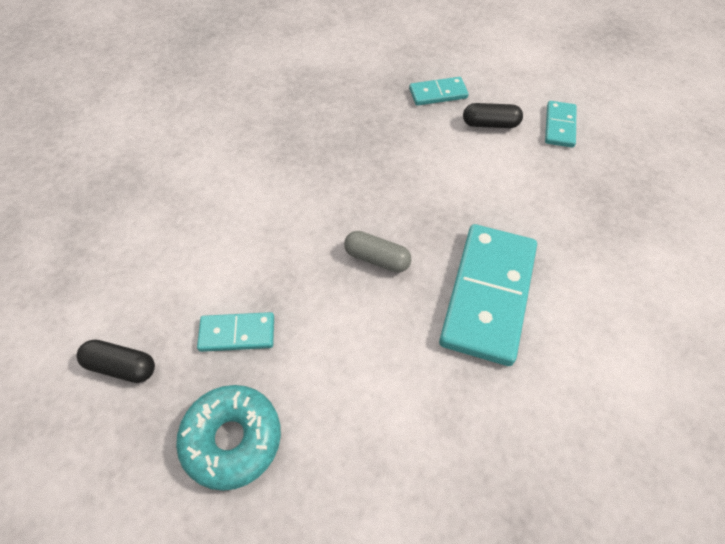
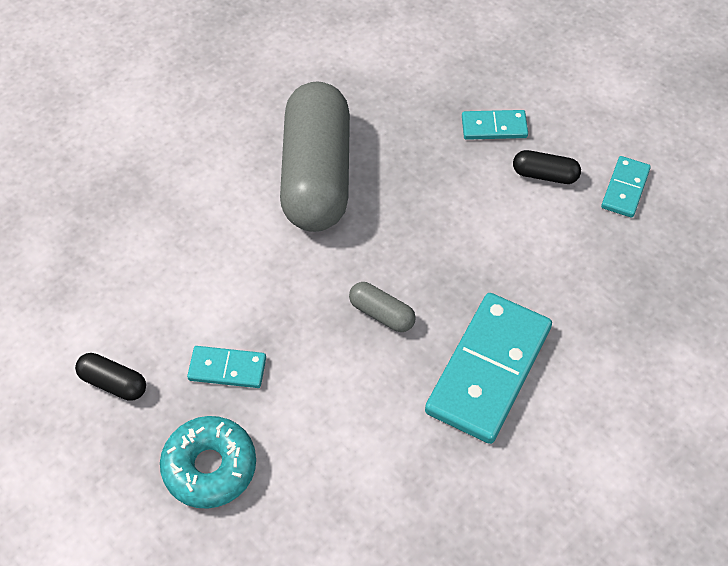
camera: 10 degrees right, 0 degrees up
none -> grey capsule [280,82,350,232]

